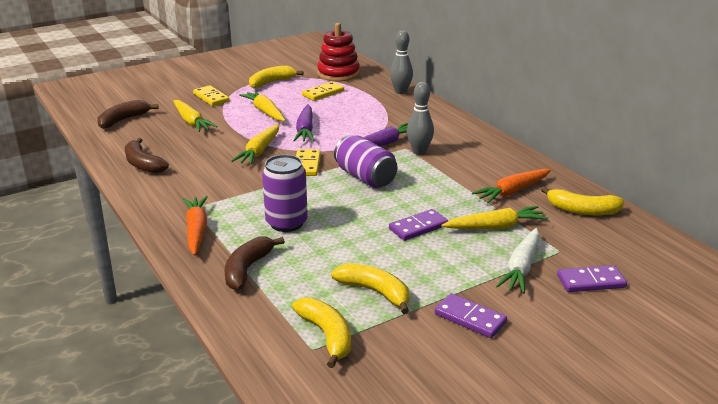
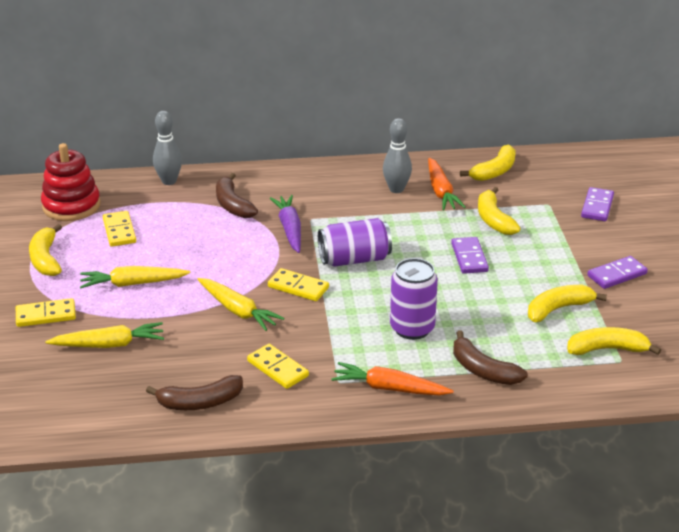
camera: 65 degrees left, 5 degrees up
brown banana [98,100,159,129] -> brown banana moved to [216,173,258,218]
purple carrot [293,104,315,142] -> none
grey bowling pin [407,82,434,155] -> grey bowling pin moved to [383,118,412,193]
yellow carrot [441,206,548,229] -> yellow banana [478,187,521,235]
white carrot [496,228,540,294] -> none
none -> yellow domino [247,344,309,389]

